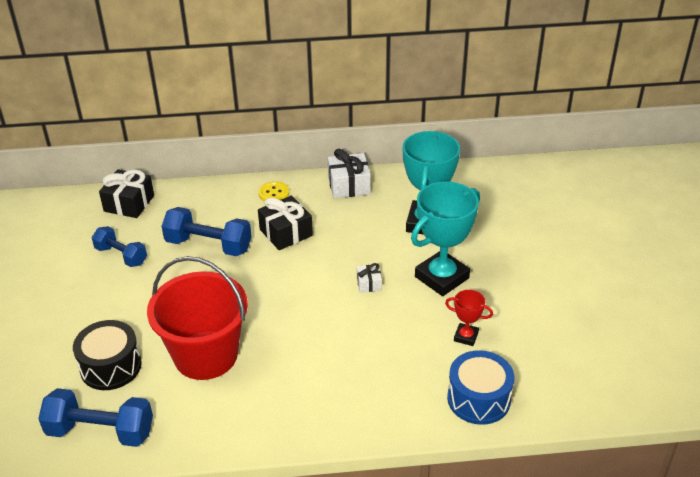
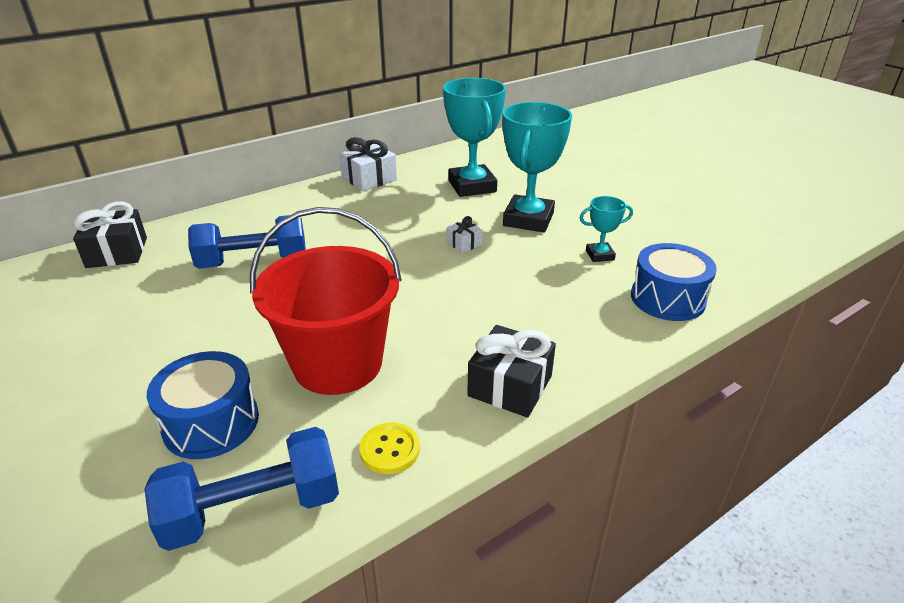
camera: 30 degrees left, 5 degrees down
black drum [73,320,142,390] -> blue drum [147,351,259,459]
blue dumbbell [92,226,147,267] -> none
yellow button [258,181,289,202] -> yellow button moved to [359,423,420,474]
black gift [258,196,313,250] -> black gift moved to [467,325,556,418]
red trophy [445,290,493,346] -> turquoise trophy [580,196,633,262]

